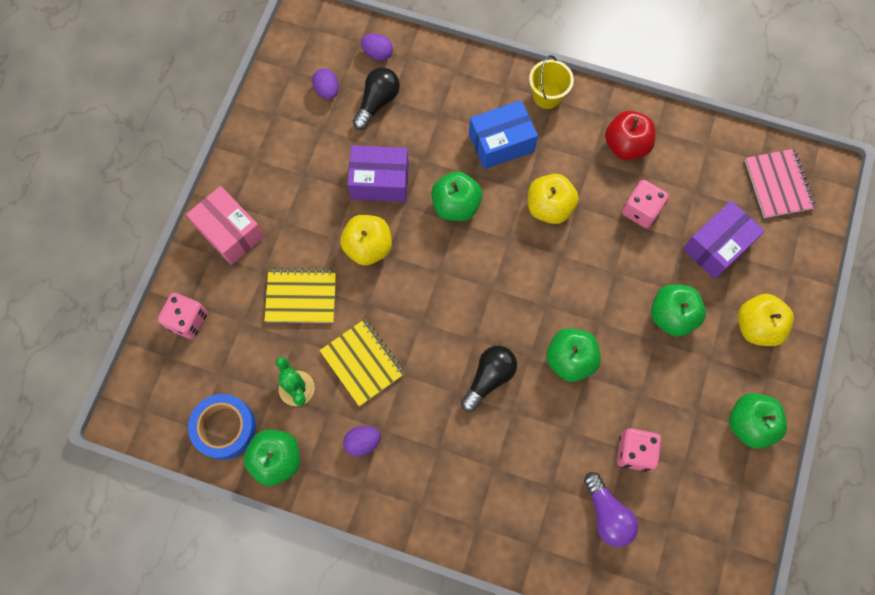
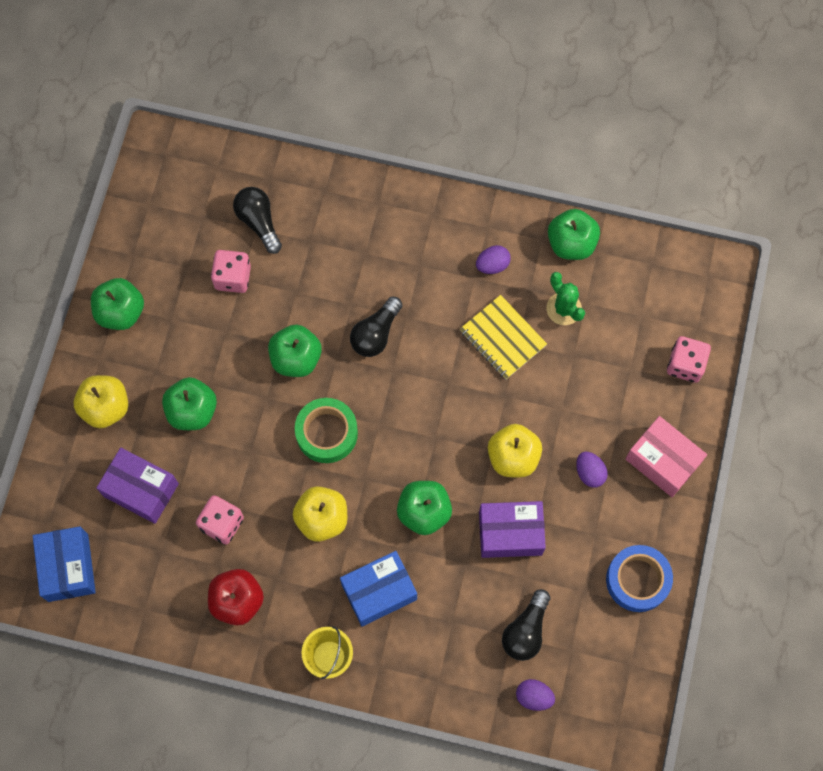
camera: 175 degrees right, 0 degrees up
blue tape [188,394,256,460] -> blue tape moved to [606,545,673,612]
yellow notebook [264,268,336,323] -> none
purple egg [312,68,339,99] -> purple egg moved to [576,452,608,488]
purple light bulb [584,472,638,547] -> black light bulb [233,187,282,254]
purple box [683,200,765,279] -> purple box turned 75 degrees clockwise [96,448,179,524]
pink notebook [745,149,816,218] -> blue box [33,526,96,602]
none -> green tape [295,398,358,463]

